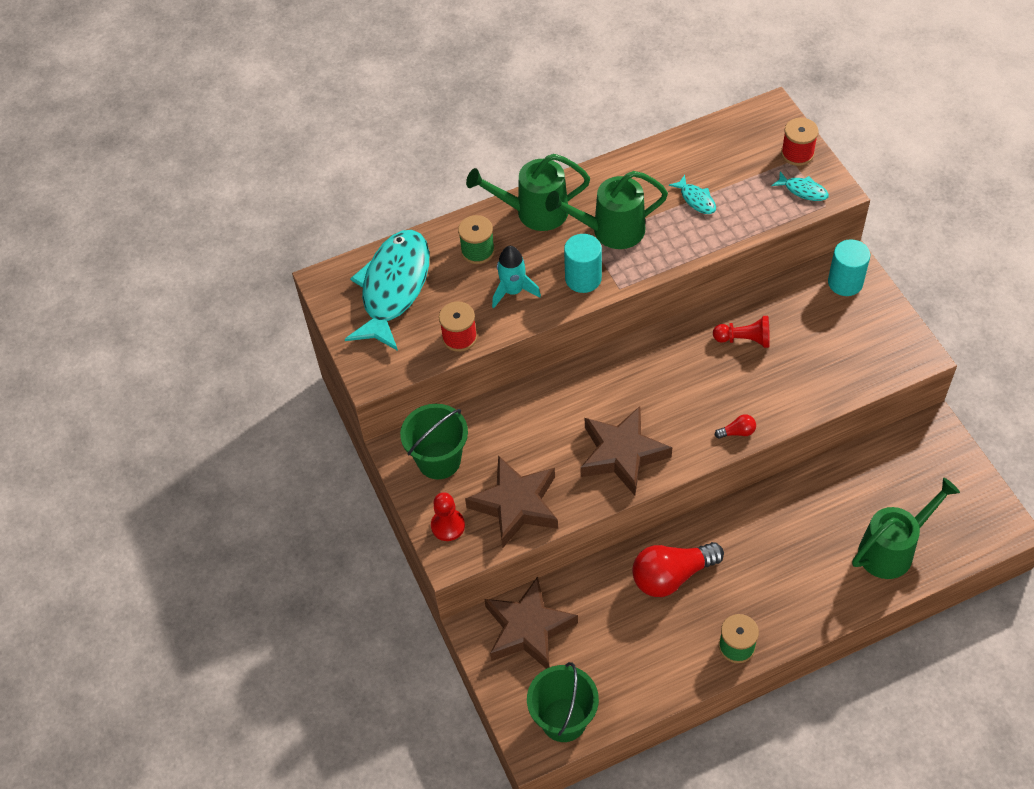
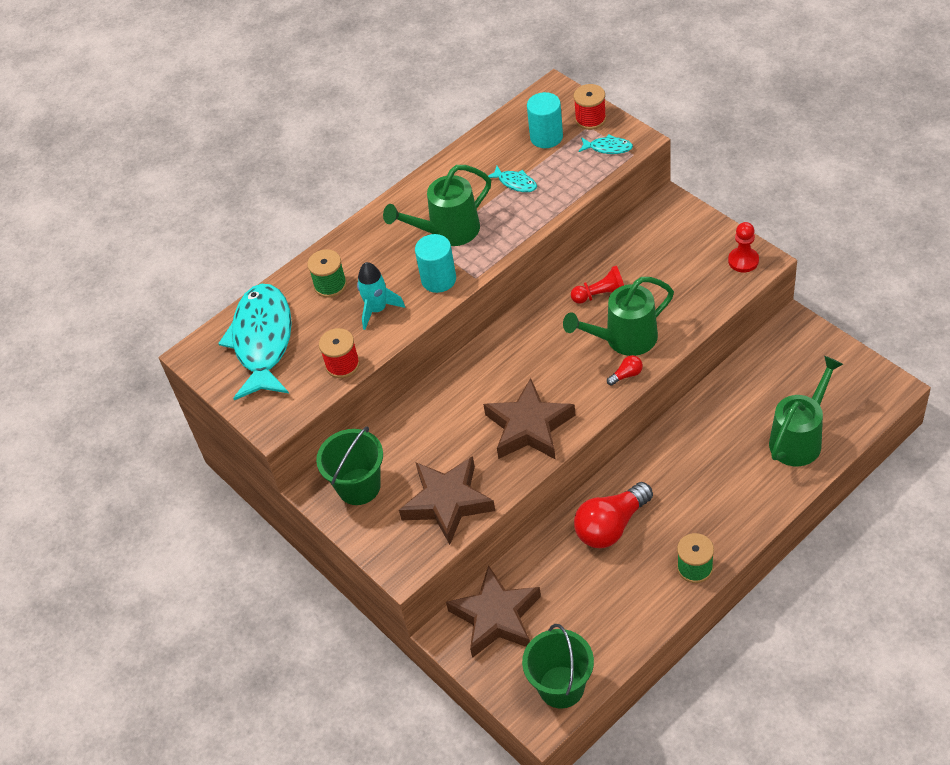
camera: 15 degrees left, 5 degrees down
red pawn [431,492,465,541] -> red pawn moved to [728,222,759,272]
green watering can [466,154,590,231] -> green watering can moved to [563,277,674,356]
turquoise cylinder [828,239,870,296] -> turquoise cylinder moved to [527,92,563,148]

